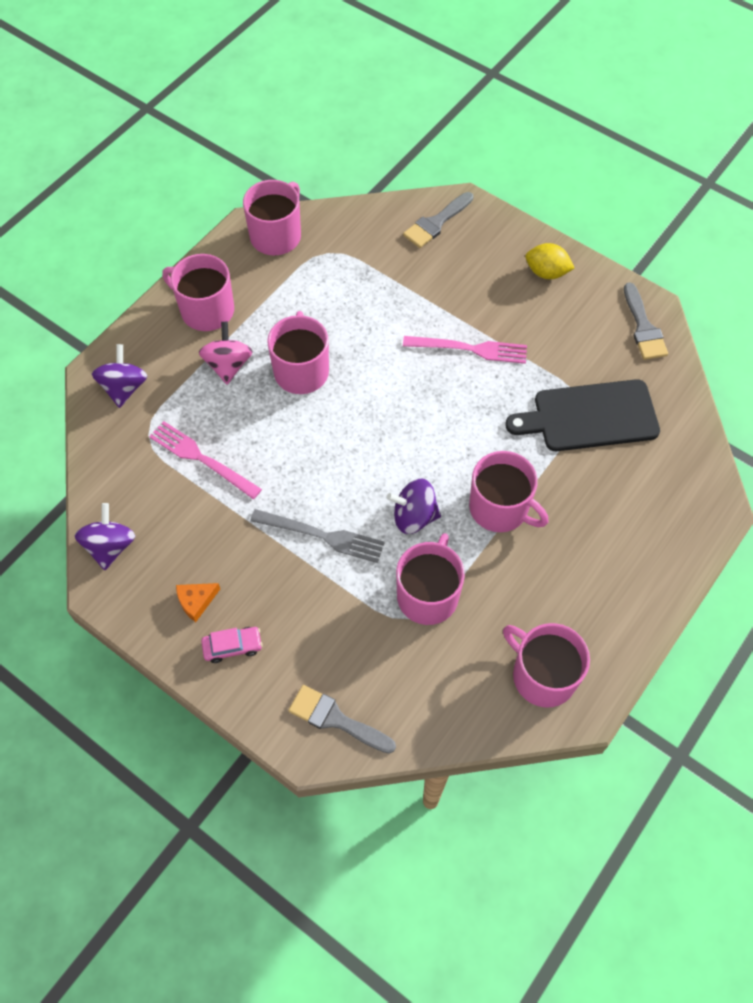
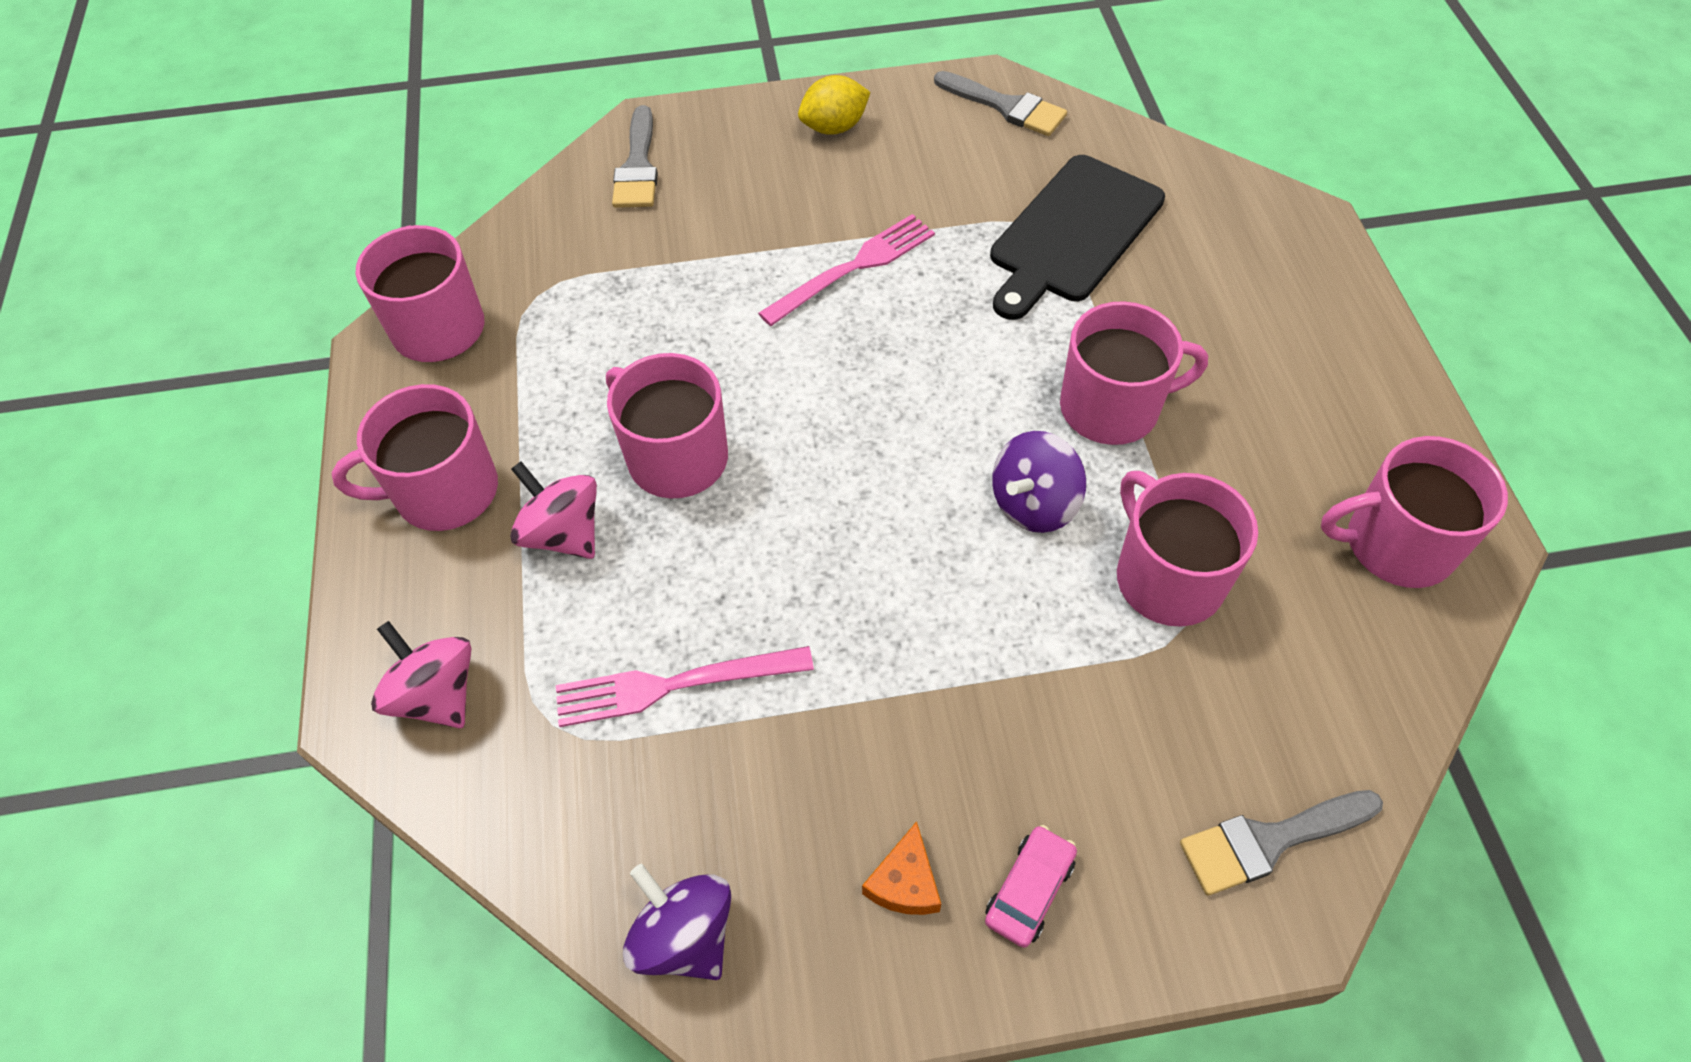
camera: 45 degrees left, 5 degrees down
purple spinning top [92,344,147,408] -> pink spinning top [371,621,471,728]
grey fork [250,509,385,563] -> none

